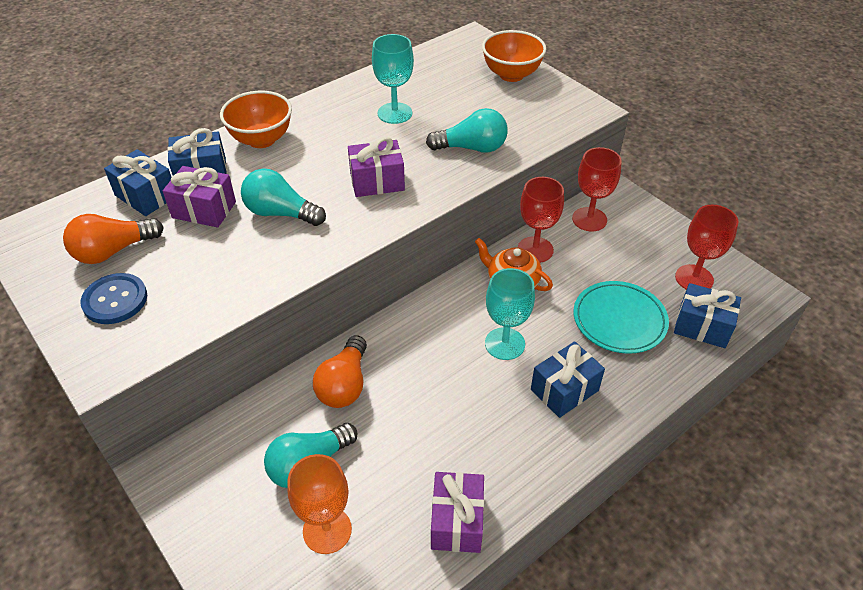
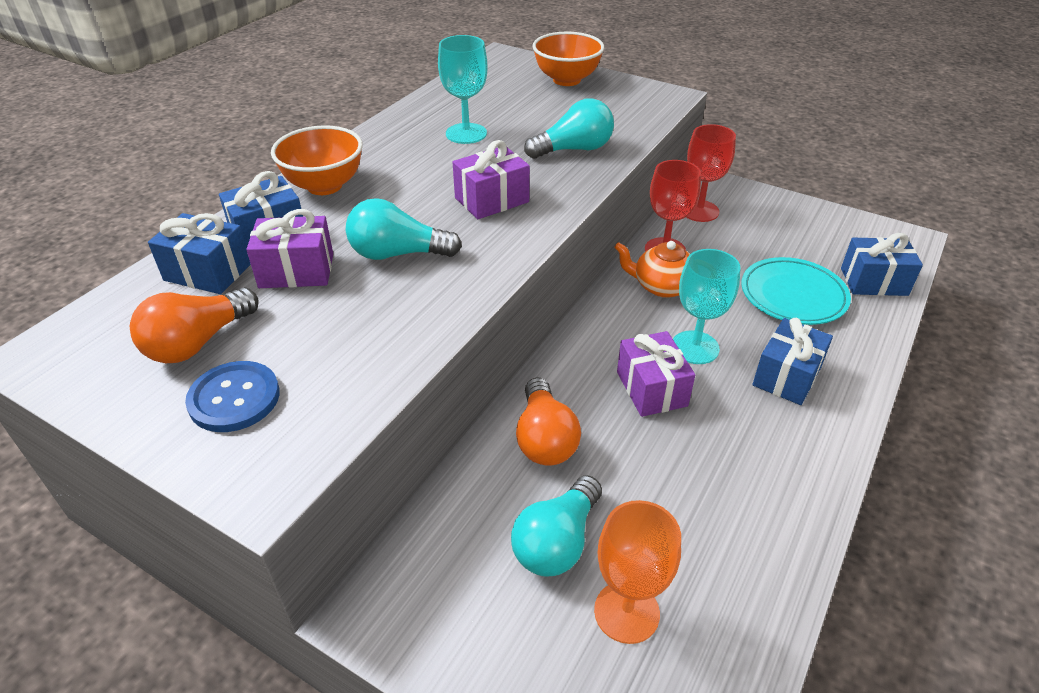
camera: 20 degrees left, 5 degrees down
purple gift [431,472,484,553] -> purple gift moved to [617,331,695,417]
red goblet [675,205,738,290] -> none

